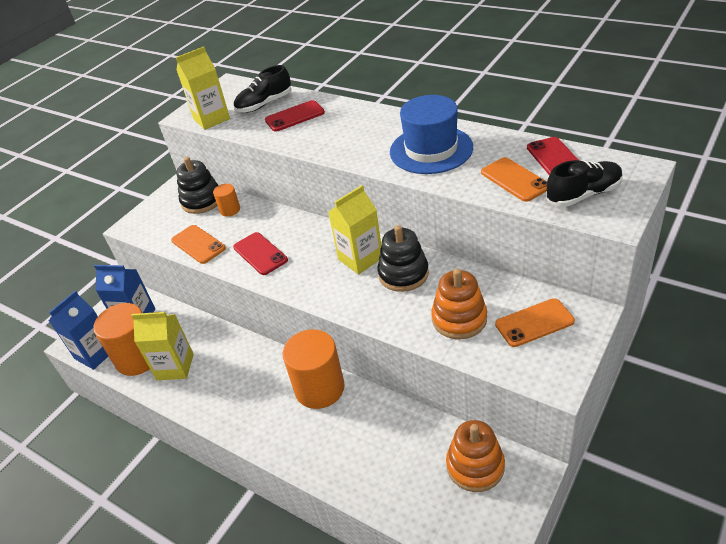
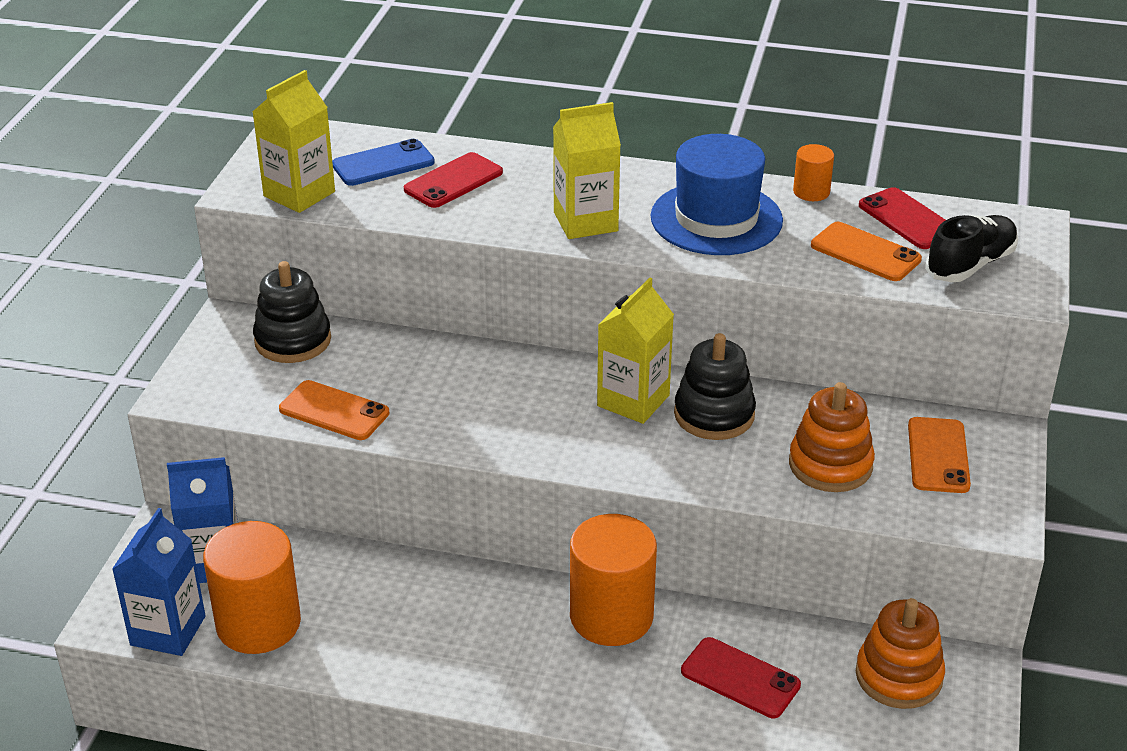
camera: 25 degrees left, 5 degrees down
yellow carton [131,312,194,380] -> yellow carton moved to [553,102,621,239]
orange cylinder [213,184,240,217] -> orange cylinder moved to [793,144,834,201]
red phone [233,232,288,275] -> red phone moved to [681,637,801,718]
black shoe [234,65,292,112] -> blue phone [332,139,435,186]
orange phone [495,298,575,347] -> orange phone turned 45 degrees counterclockwise [908,417,971,493]

